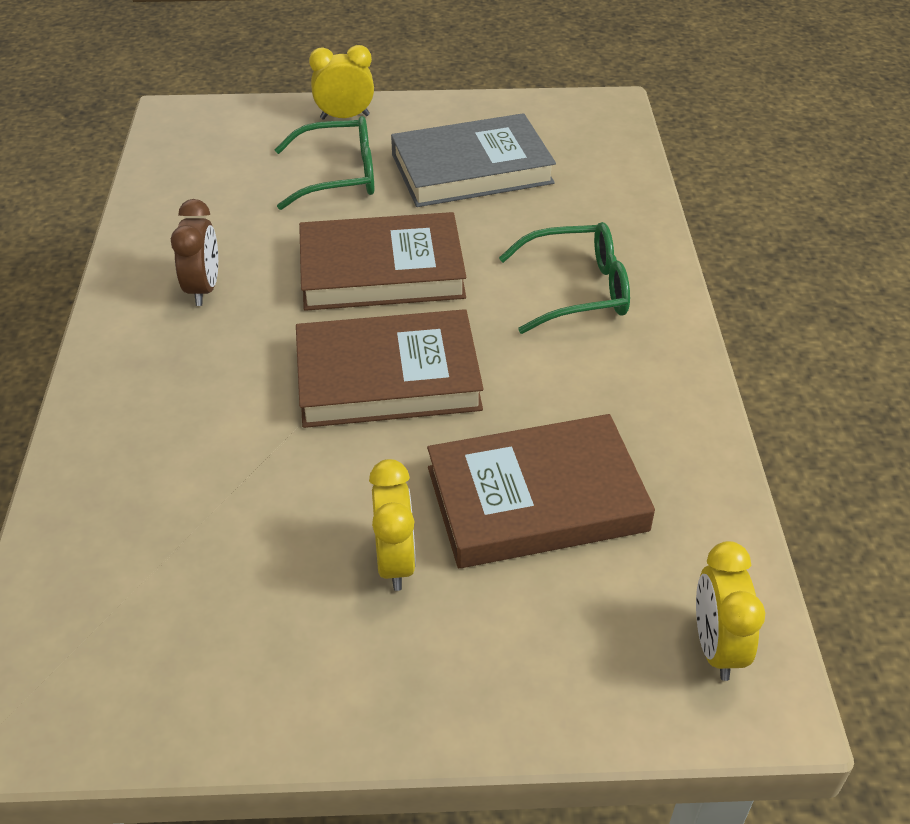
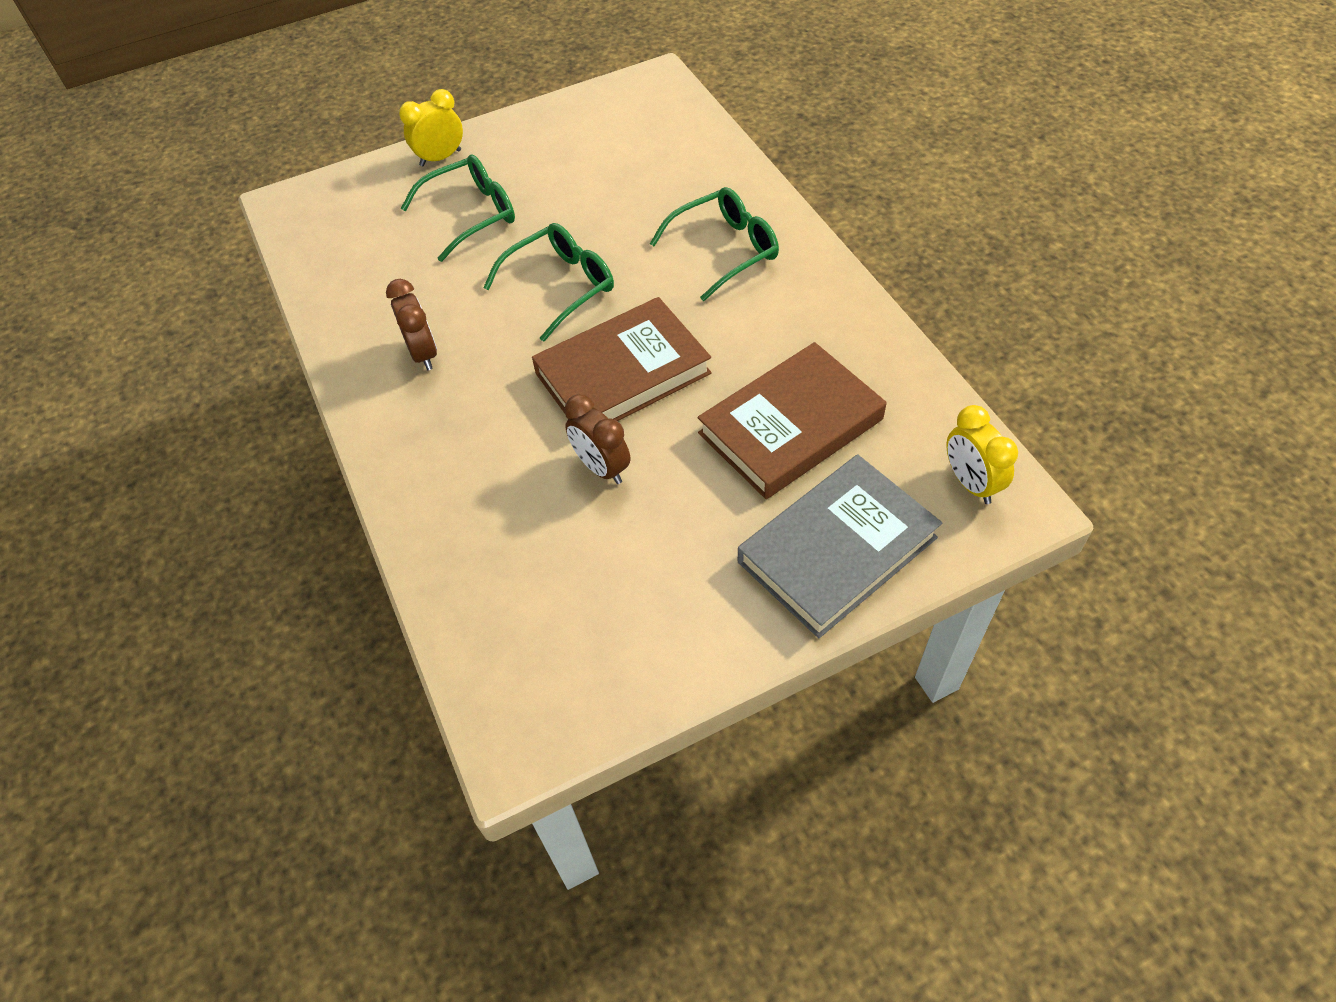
camera: 20 degrees left, 10 degrees up
brown book [299,212,467,311] -> green glasses [483,223,614,342]
yellow clock [369,459,416,591] -> none
grey book [391,113,556,207] -> grey book moved to [738,454,942,638]
none -> brown clock [564,394,630,484]

